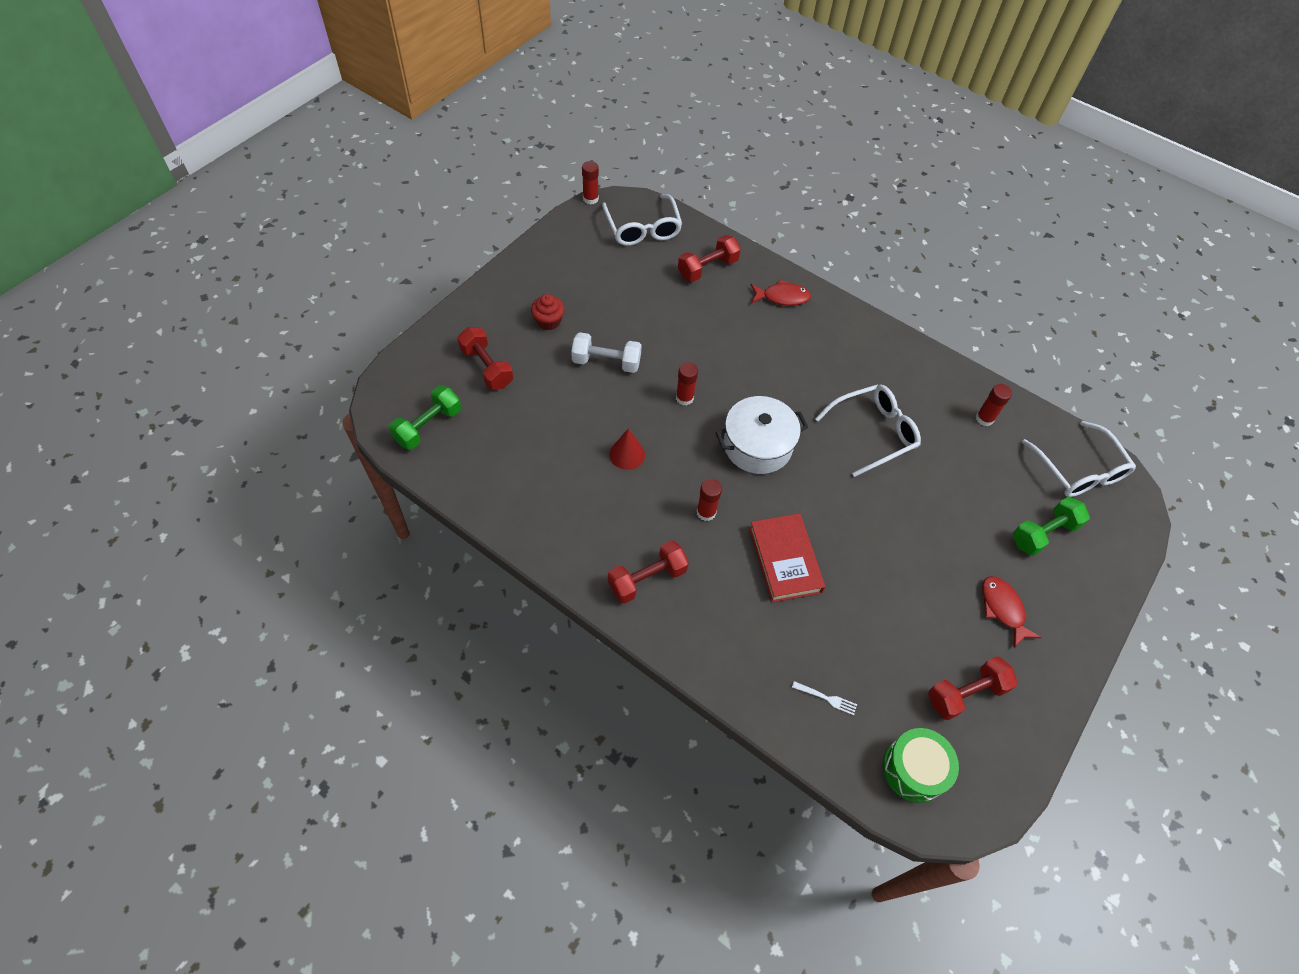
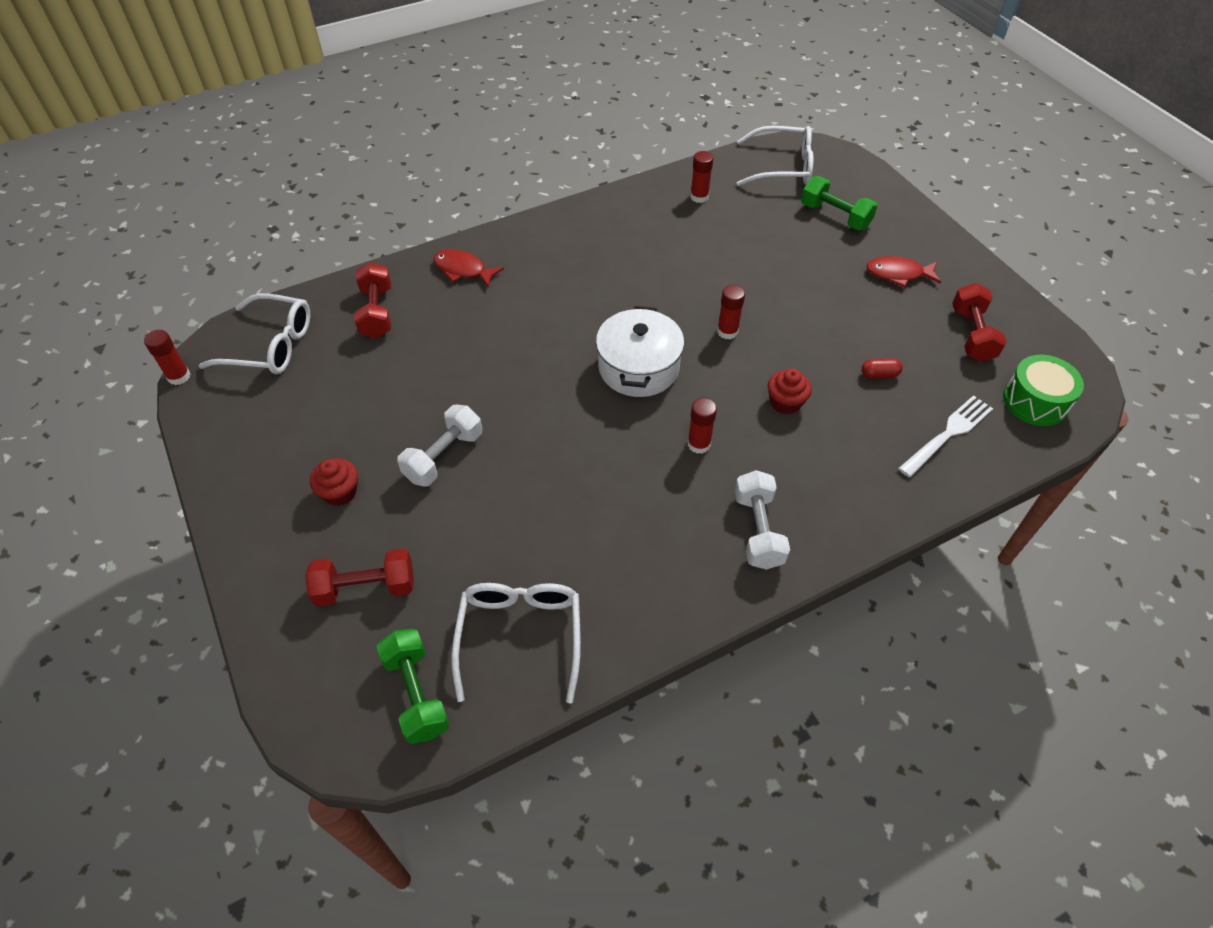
camera: 60 degrees left, 5 degrees down
red dumbbell [608,540,689,604] -> white dumbbell [735,470,790,570]
red cone [609,428,645,470] -> none
red glue stick [676,362,698,406] -> red glue stick moved to [717,285,745,339]
red book [749,513,825,602] -> red cupcake [768,368,812,414]
red fish [751,279,811,306] -> red fish turned 90 degrees counterclockwise [433,249,504,287]
white fork [792,681,857,715] -> white fork [898,395,993,478], size x1.94
white glasses [815,384,921,477] -> white glasses moved to [451,583,581,703]
green dumbbell [1013,496,1090,556] -> green dumbbell turned 45 degrees counterclockwise [801,176,878,230]
none -> red capsule [861,358,903,379]

